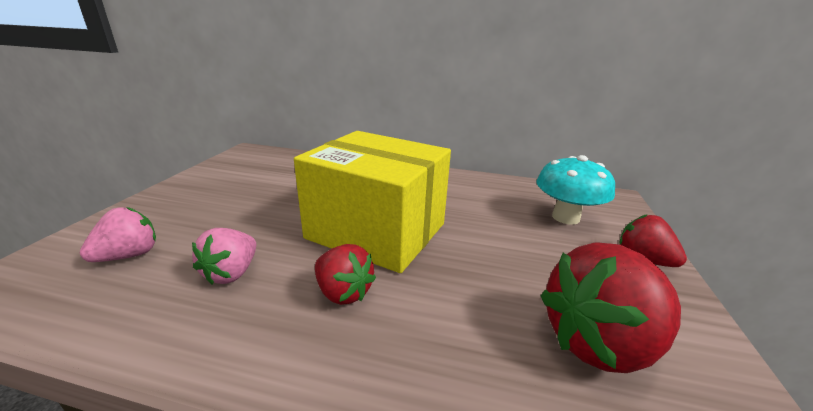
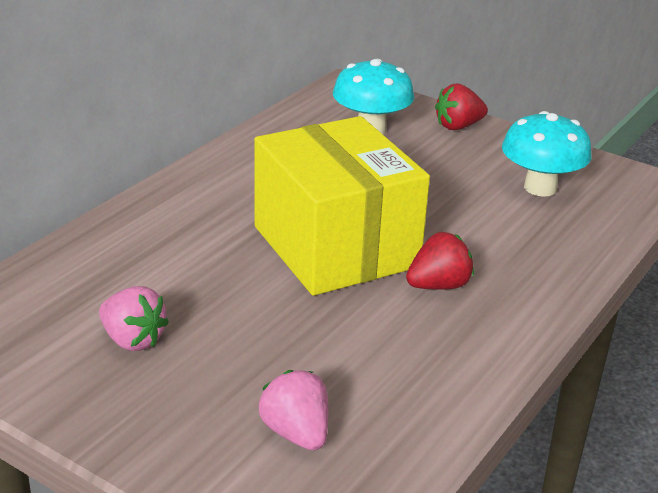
camera: 70 degrees left, 5 degrees up
pink strawberry [192,228,256,284] -> pink strawberry moved to [99,286,169,351]
yellow box [294,131,451,273] -> yellow box turned 75 degrees counterclockwise [255,116,430,296]
red strawberry [541,242,681,373] -> turquoise mushroom [502,111,592,197]

